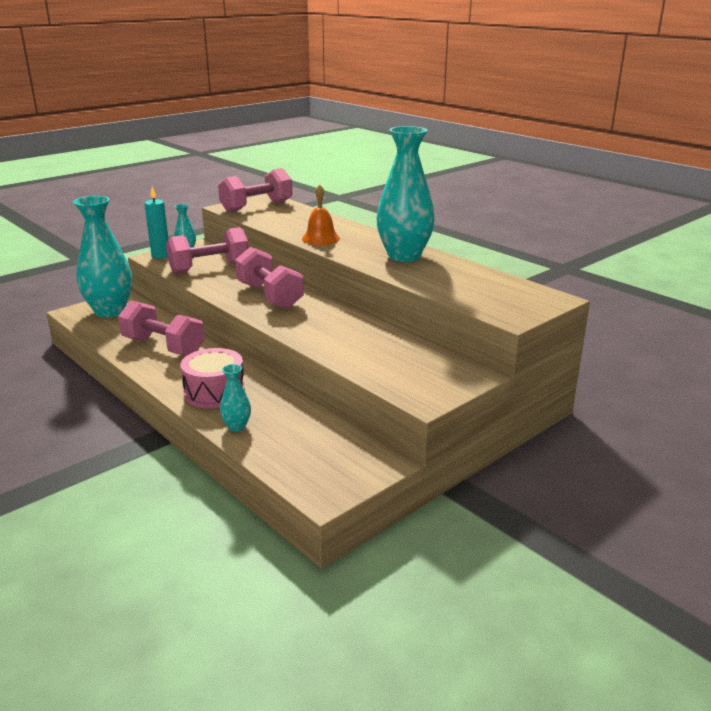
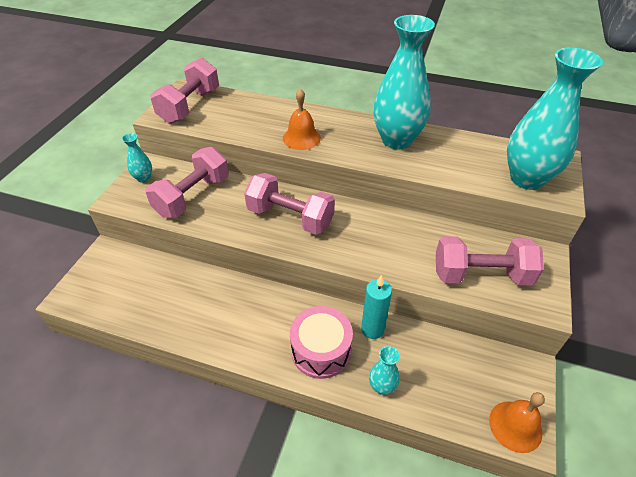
camera: 30 degrees left, 20 degrees up
turquoise vase [73,196,132,317] -> turquoise vase moved to [507,48,603,190]
pink dumbbell [118,301,205,356] -> pink dumbbell moved to [436,236,544,286]
turquoise candle [145,186,169,259] -> turquoise candle moved to [361,275,392,339]
none -> orange bell [489,392,545,453]

